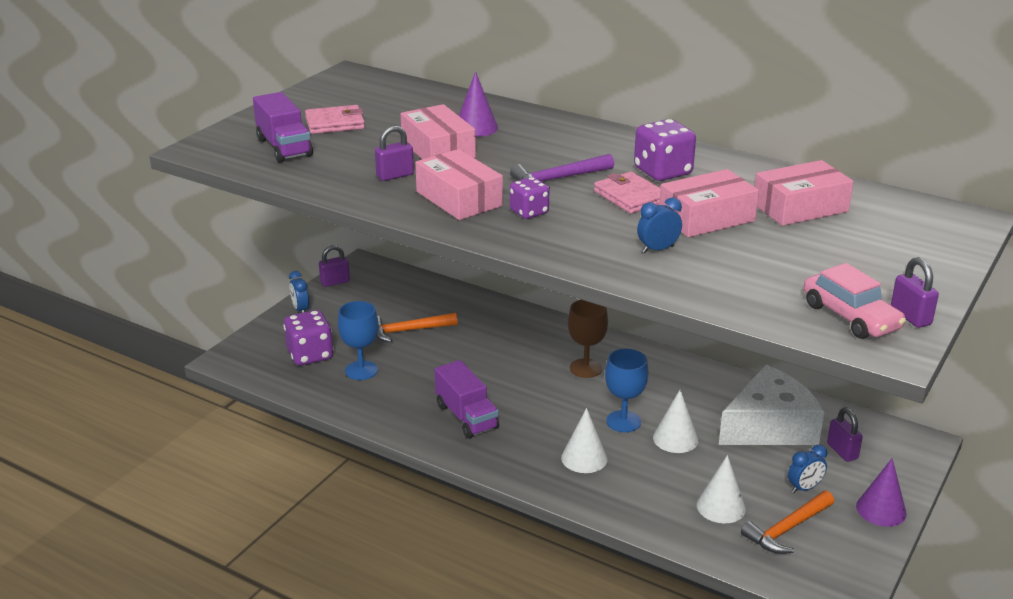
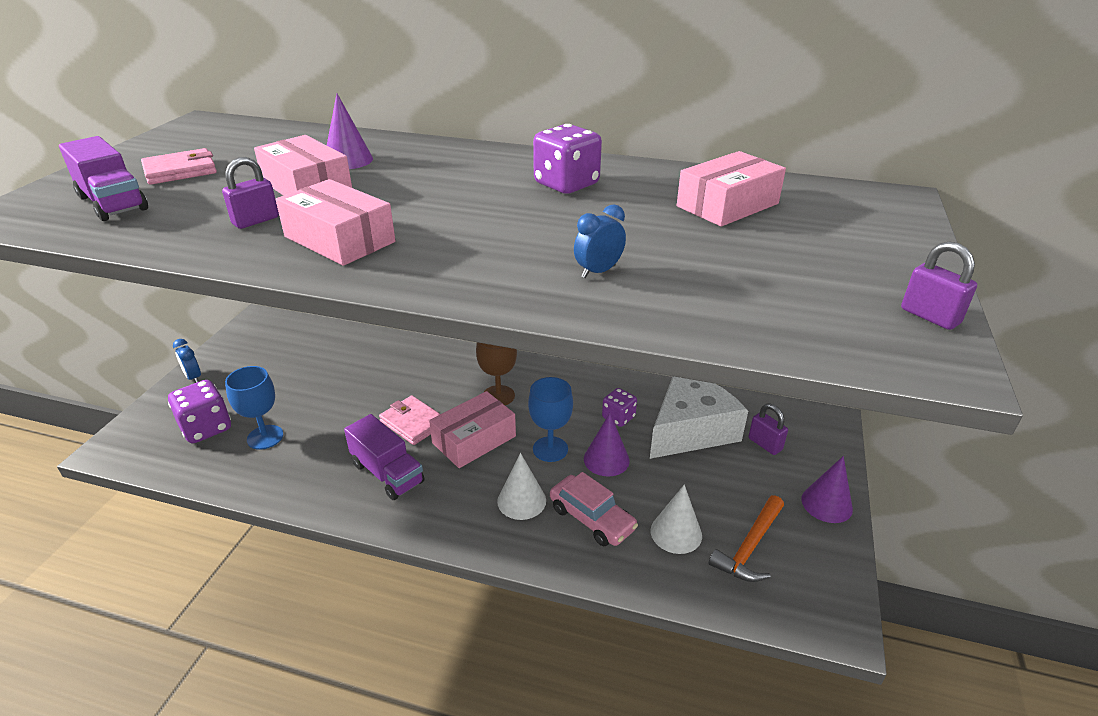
camera: 15 degrees left, 5 degrees up
purple padlock [319,245,350,287] -> none
orange hammer [377,313,458,342] -> none
purple hammer [510,154,614,190] -> none
purple dice [510,177,549,219] -> purple dice moved to [602,388,637,427]
pink wallet [594,172,661,214] -> pink wallet moved to [379,395,440,445]
white cone [653,389,698,453] -> purple cone [584,413,630,476]
pink box [659,169,759,237] -> pink box moved to [429,391,516,468]
blue clock [788,445,827,493] -> none
pink car [804,263,906,339] -> pink car moved to [550,472,638,546]

